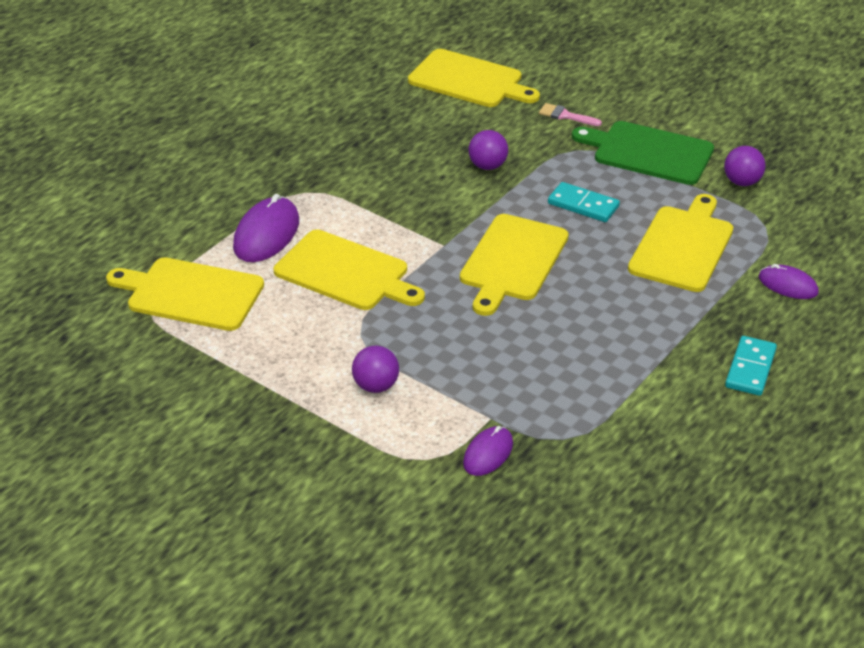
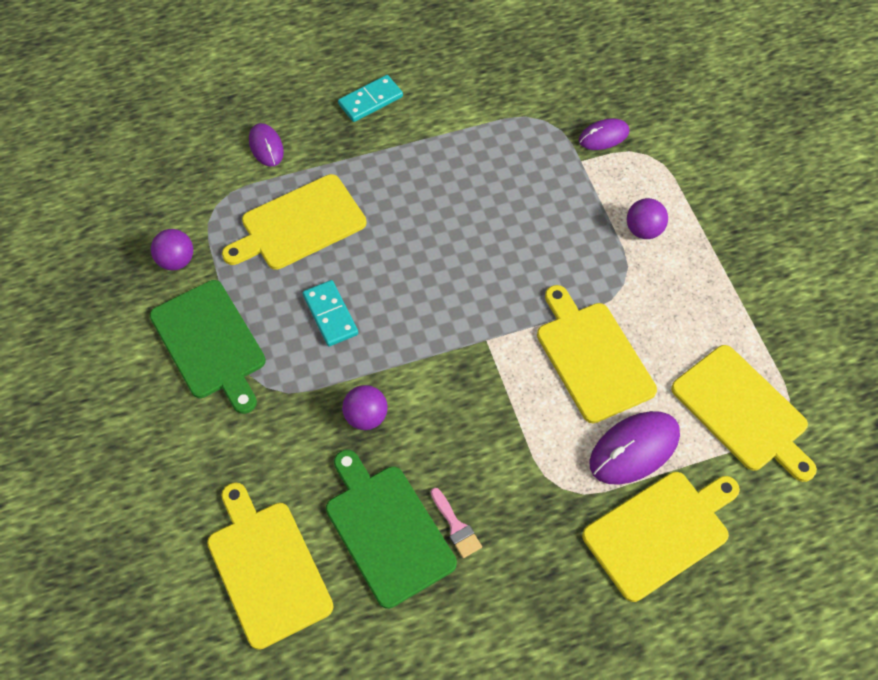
camera: 145 degrees left, 20 degrees up
yellow cutting board [460,214,569,316] -> yellow cutting board moved to [582,472,740,602]
pink brush [539,103,602,126] -> pink brush moved to [431,488,482,558]
none -> green cutting board [326,450,457,609]

